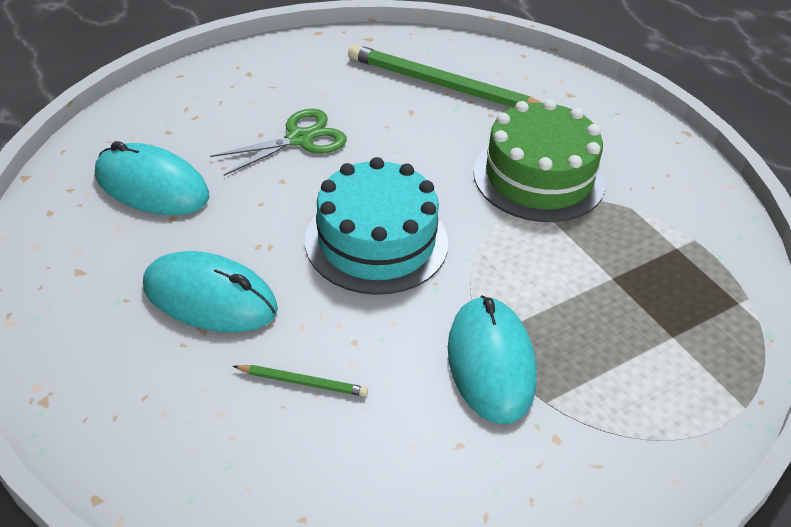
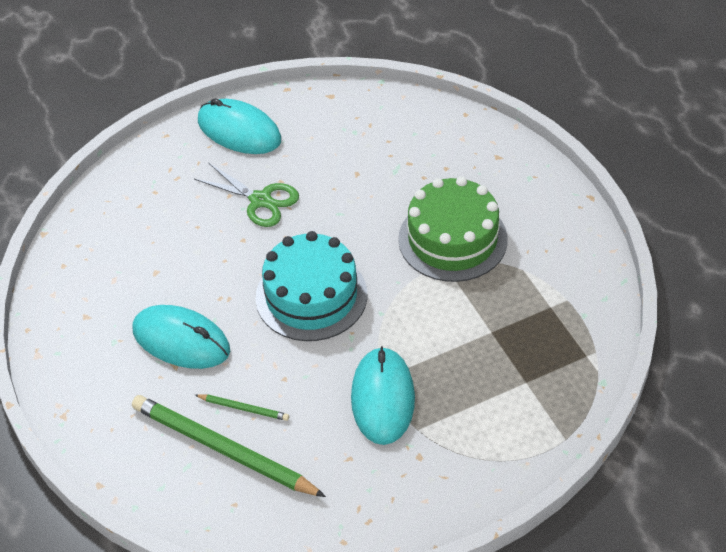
camera: 10 degrees right, 5 degrees up
turquoise mouse [95,141,209,215] -> turquoise mouse moved to [198,98,281,154]
green scissors [210,109,347,176] -> green scissors turned 60 degrees clockwise [194,163,299,227]
green pencil [348,44,542,107] -> green pencil moved to [132,395,326,497]

